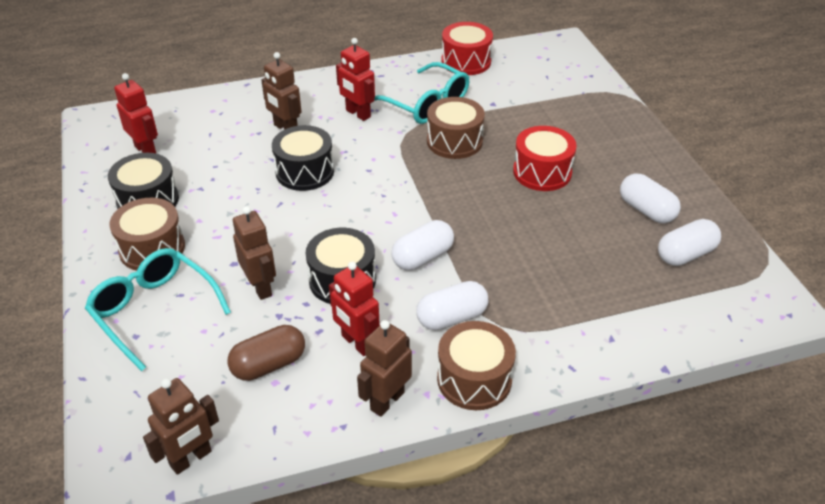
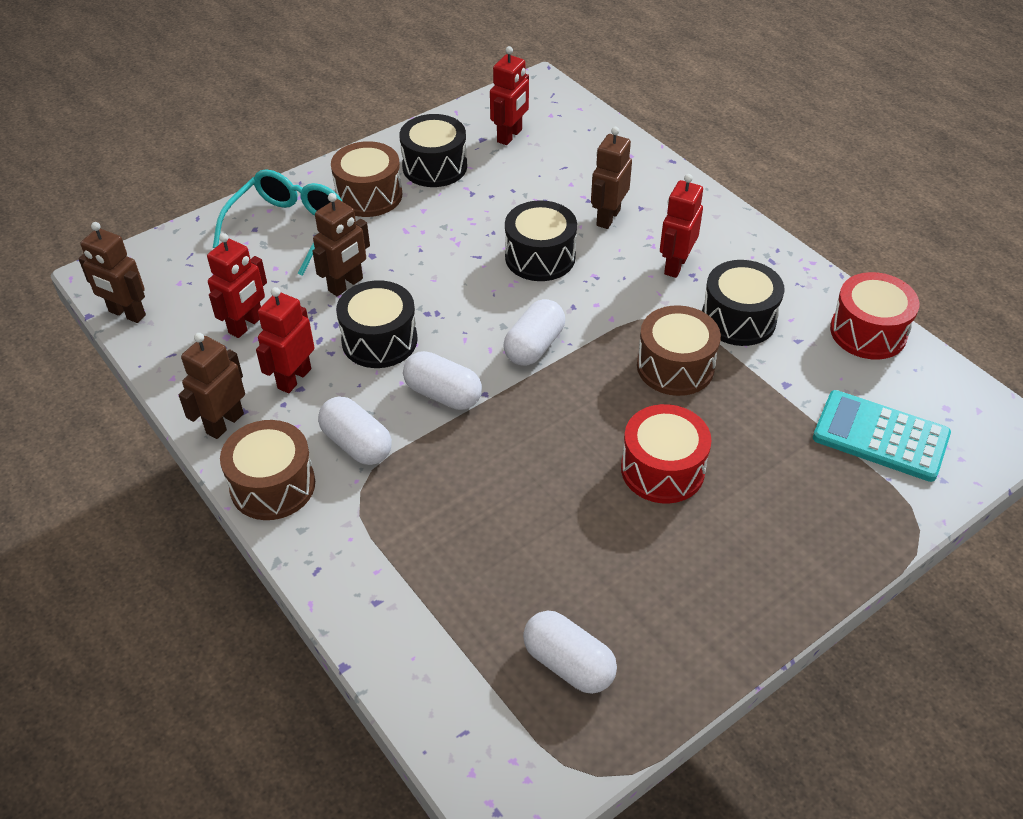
camera: 70 degrees right, 5 degrees up
brown capsule [227,325,305,381] -> red robot [207,233,267,338]
brown robot [357,320,412,417] -> brown robot turned 75 degrees counterclockwise [179,333,245,439]
turquoise glasses [374,62,469,124] -> black drum [702,260,784,346]
white capsule [620,174,681,223] -> white capsule moved to [503,299,565,366]
none -> turquoise calculator [813,390,951,482]

